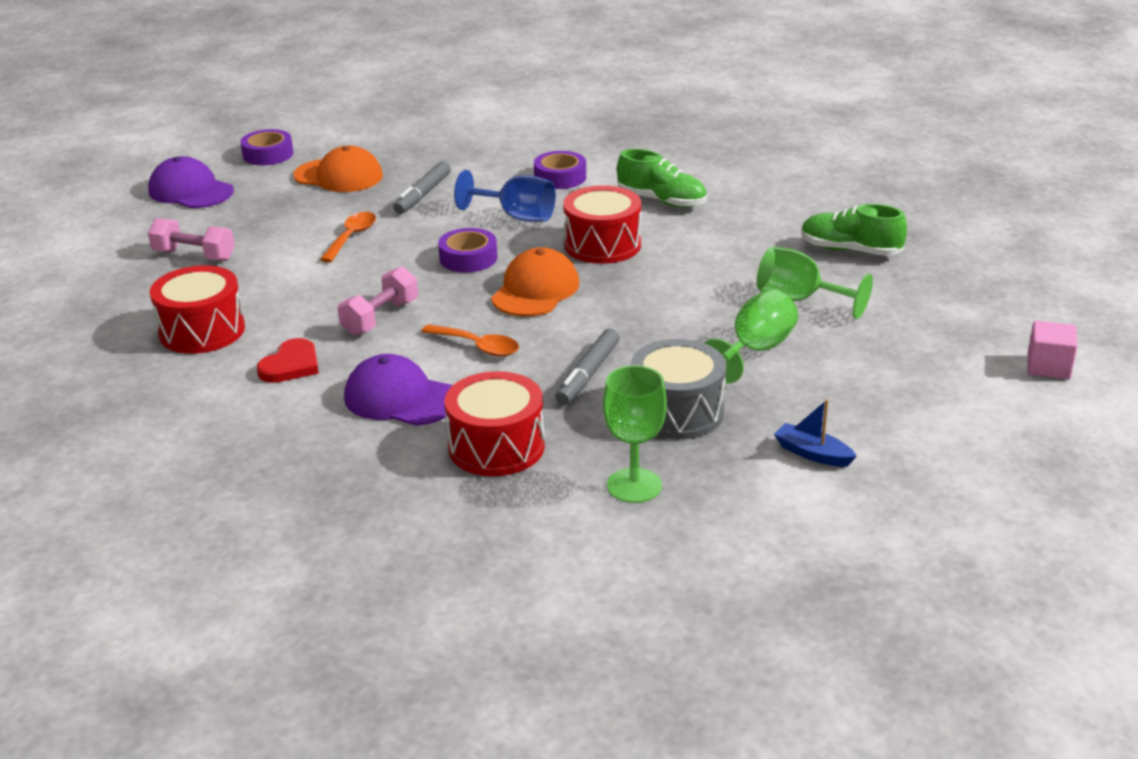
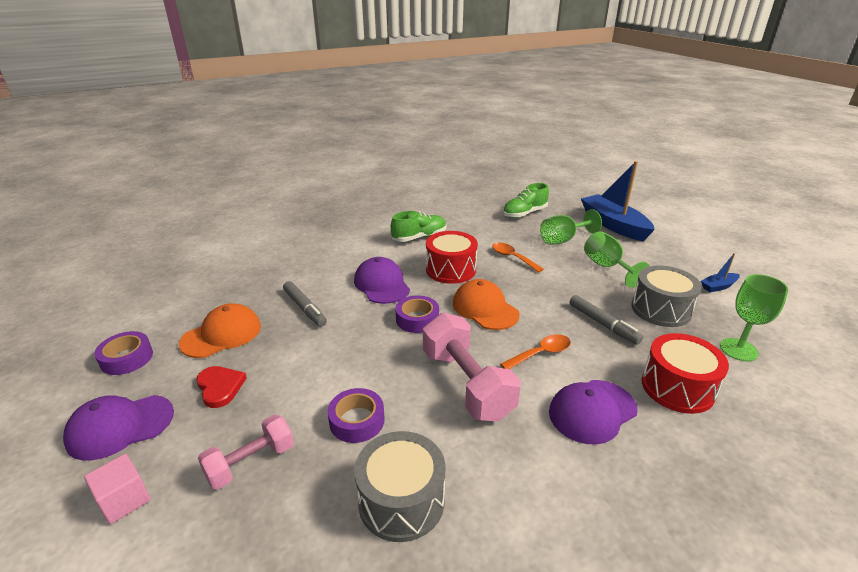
camera: 60 degrees left, 0 degrees up
red drum [150,265,245,354] -> grey drum [354,431,446,542]
red heart [257,338,319,383] -> red heart moved to [196,366,247,408]
orange spoon [320,212,376,262] -> orange spoon moved to [492,243,543,272]
pink dumbbell [338,267,418,336] -> pink dumbbell [423,313,521,422], size x1.65
blue goblet [454,170,556,222] -> purple cap [354,257,410,304]
purple tape [534,151,586,189] -> purple tape moved to [327,388,385,443]
pink cube [1027,321,1077,379] -> pink cube moved to [84,454,150,524]
none -> blue boat [581,161,655,241]

